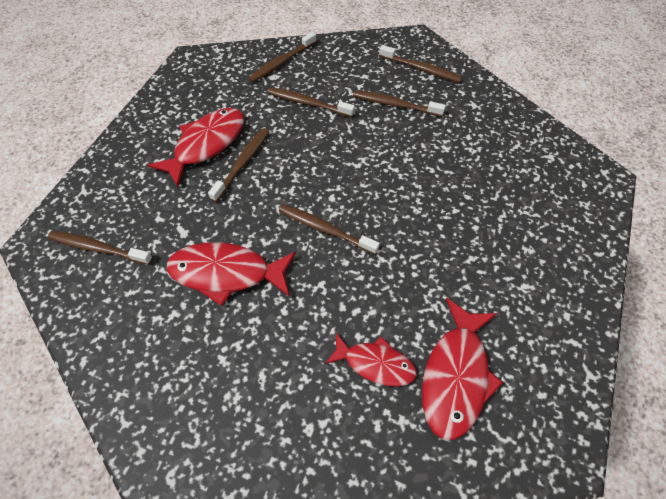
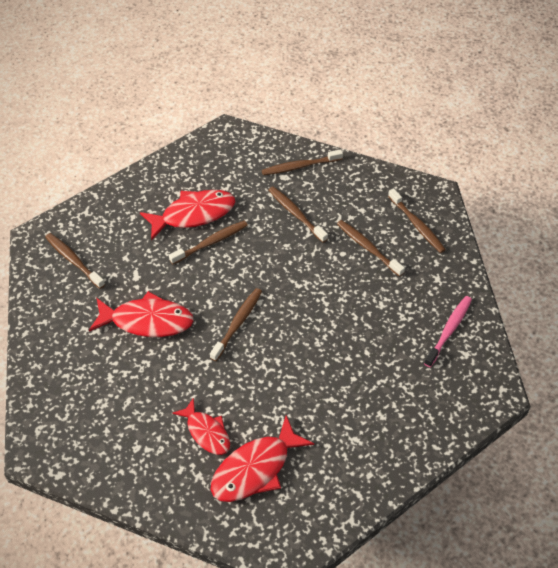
camera: 30 degrees right, 5 degrees down
red fish [167,242,296,306] -> red fish turned 150 degrees clockwise [89,291,194,337]
brown toothbrush [279,204,380,254] -> brown toothbrush turned 60 degrees clockwise [210,288,262,361]
none -> pink toothbrush [424,296,472,367]

